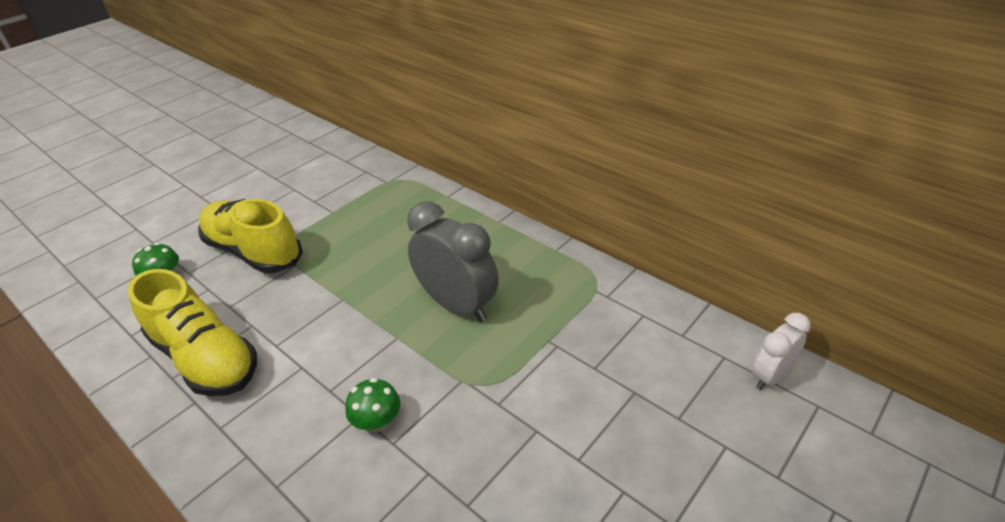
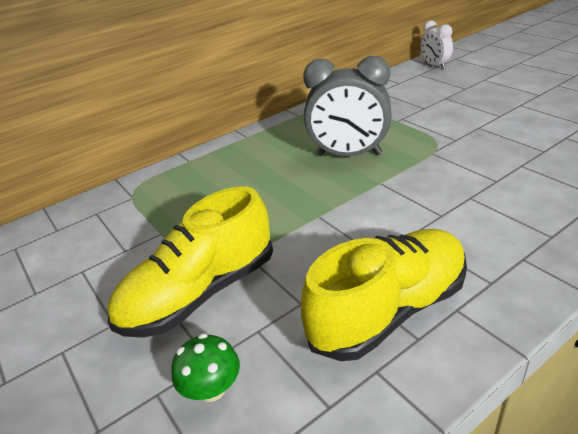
camera: 75 degrees left, 5 degrees down
green mushroom [345,378,400,432] -> none
grey clock [407,201,499,322] -> grey clock turned 135 degrees counterclockwise [303,56,392,156]

